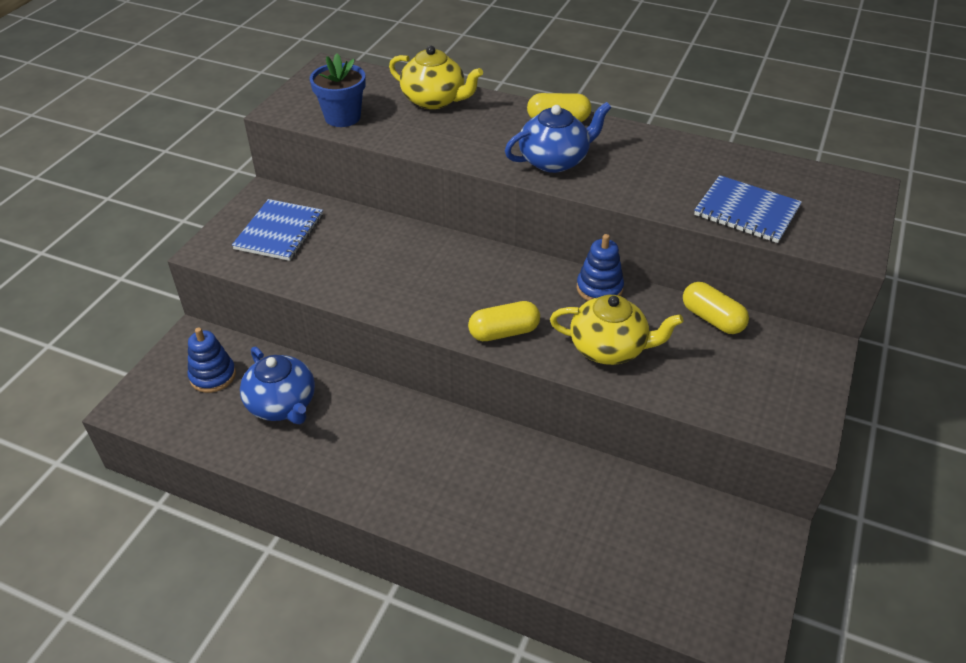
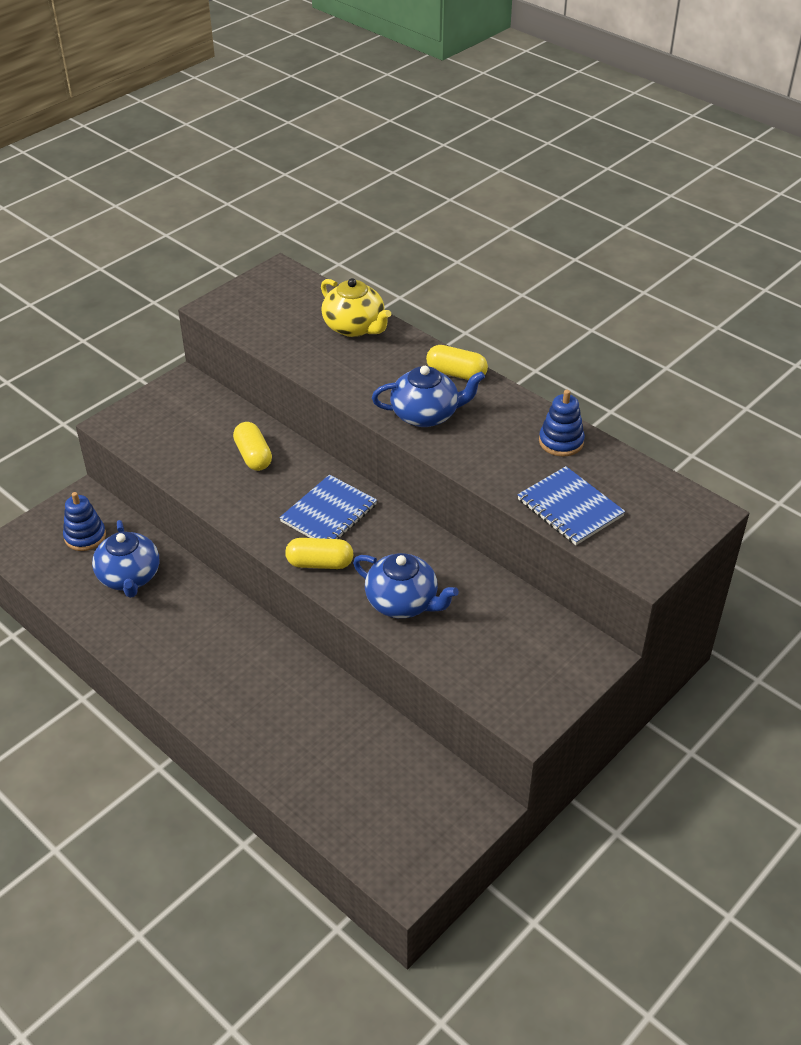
camera: 20 degrees right, 0 degrees up
blue notebook [232,199,323,261] -> blue notebook moved to [279,475,377,539]
blue flower pot [310,53,366,127] -> none
yellow teapot [550,295,683,365] -> blue teapot [353,553,459,618]
blue stacking toy [577,234,624,301] -> blue stacking toy moved to [539,390,585,457]
yellow capsule [683,282,749,334] -> yellow capsule moved to [233,422,272,471]

